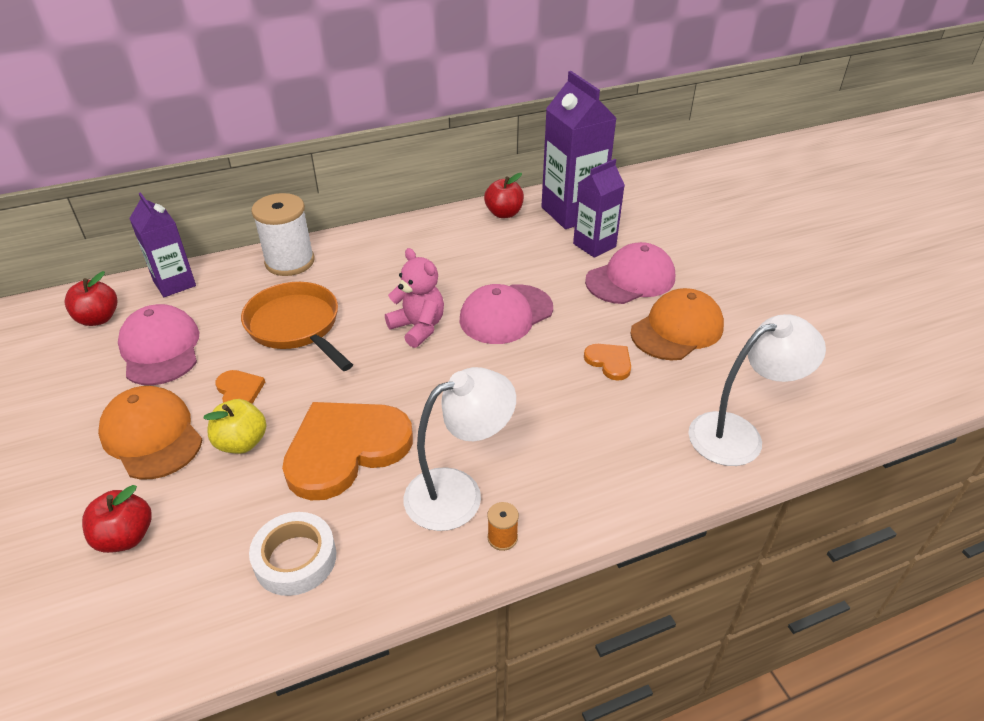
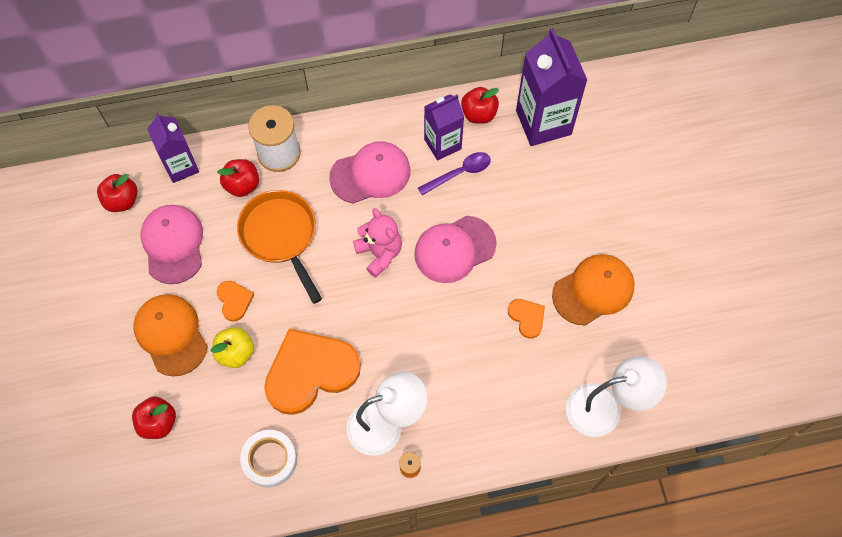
camera: 10 degrees right, 25 degrees up
purple carton [573,159,625,258] -> purple carton moved to [424,94,464,161]
pink cap [585,242,675,304] -> pink cap moved to [329,141,410,204]
none -> red apple [217,159,259,197]
none -> purple spoon [418,152,491,195]

